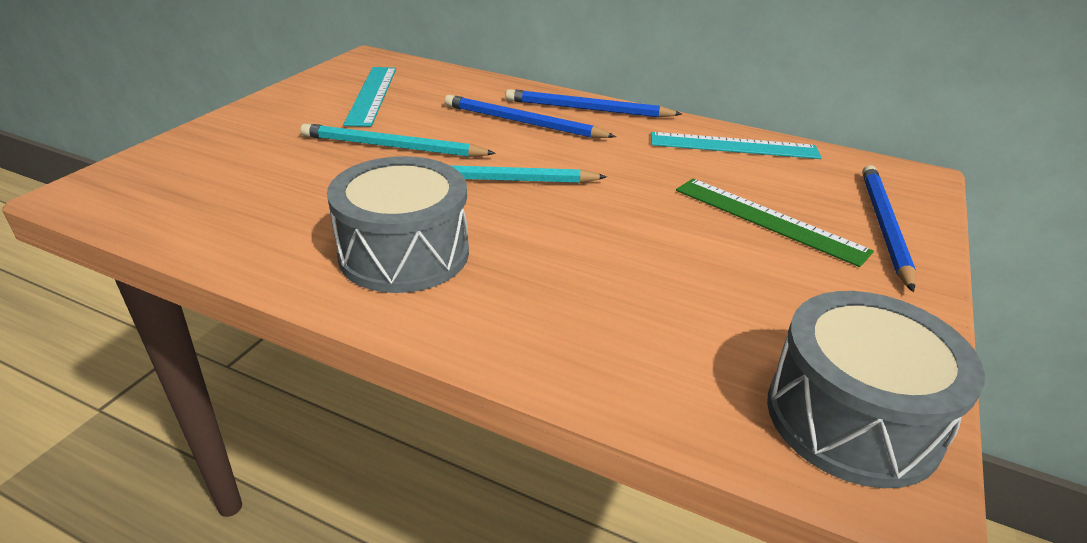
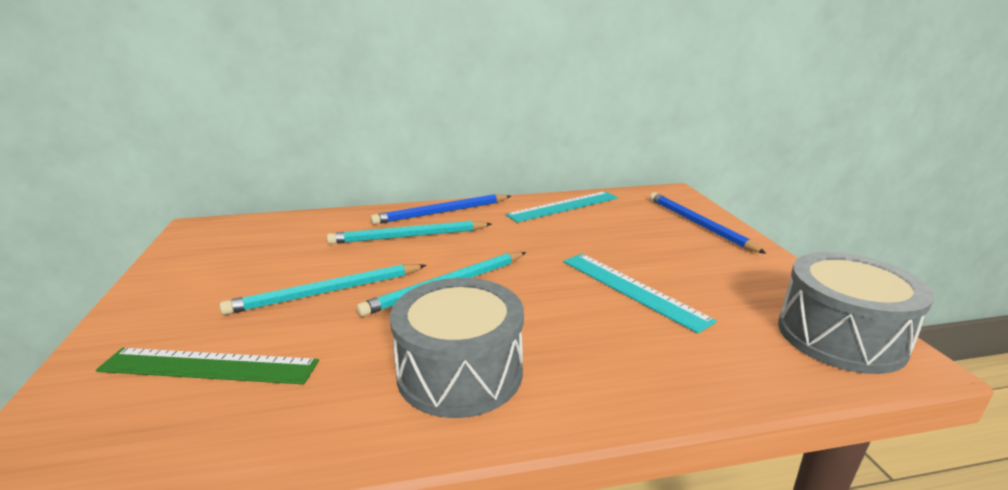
camera: 35 degrees left, 10 degrees down
turquoise ruler [343,67,396,127] -> turquoise ruler moved to [564,254,717,333]
blue pencil [444,95,616,138] -> turquoise pencil [327,221,492,244]
green ruler [676,179,874,267] -> green ruler moved to [96,348,319,384]

